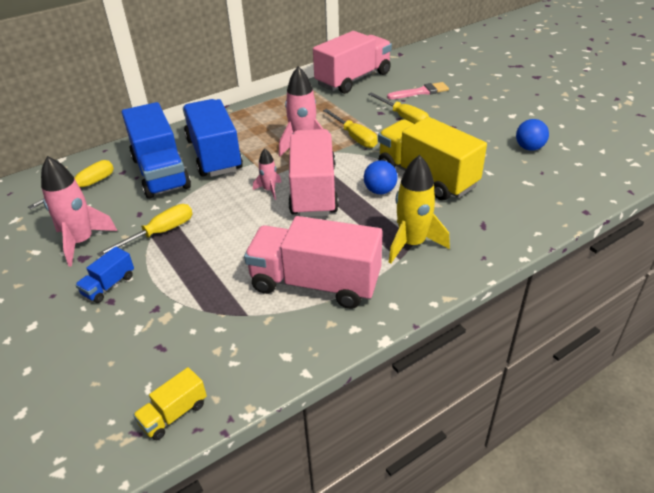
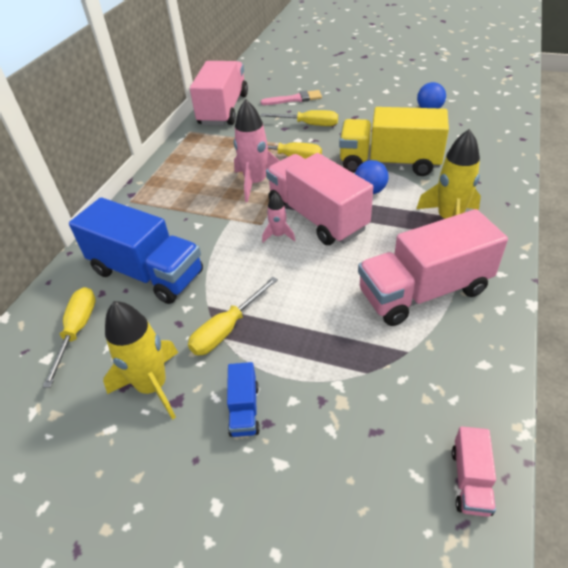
camera: 35 degrees left, 5 degrees up
pink rocket [41,156,117,267] -> yellow rocket [103,301,178,420]
yellow screwdriver [97,204,193,257] -> yellow screwdriver turned 150 degrees counterclockwise [188,277,278,355]
yellow truck [133,367,207,440] -> pink truck [452,426,496,517]
blue truck [183,99,243,177] -> none
pink brush [387,82,449,99] -> pink brush turned 45 degrees clockwise [261,90,322,105]

